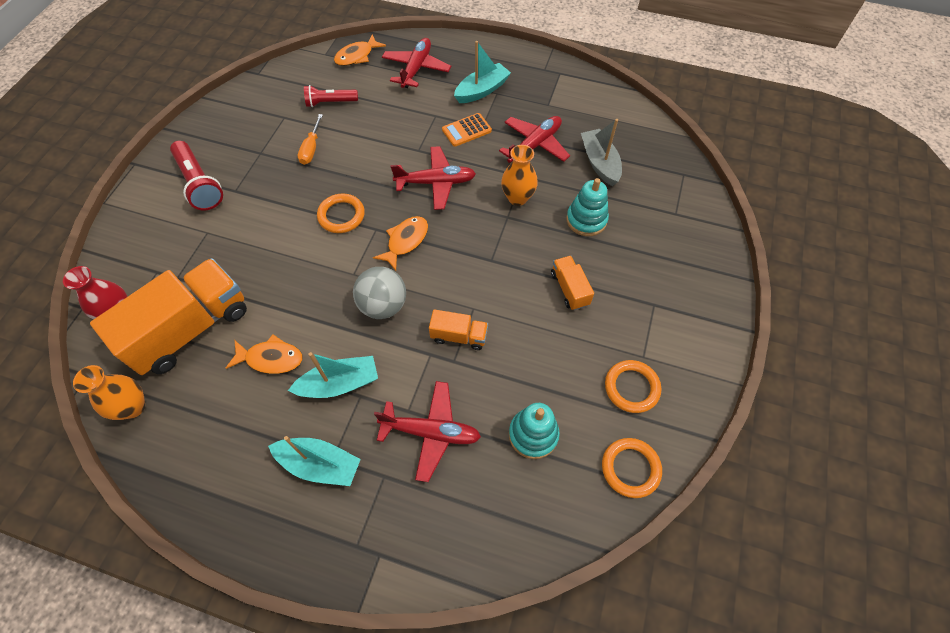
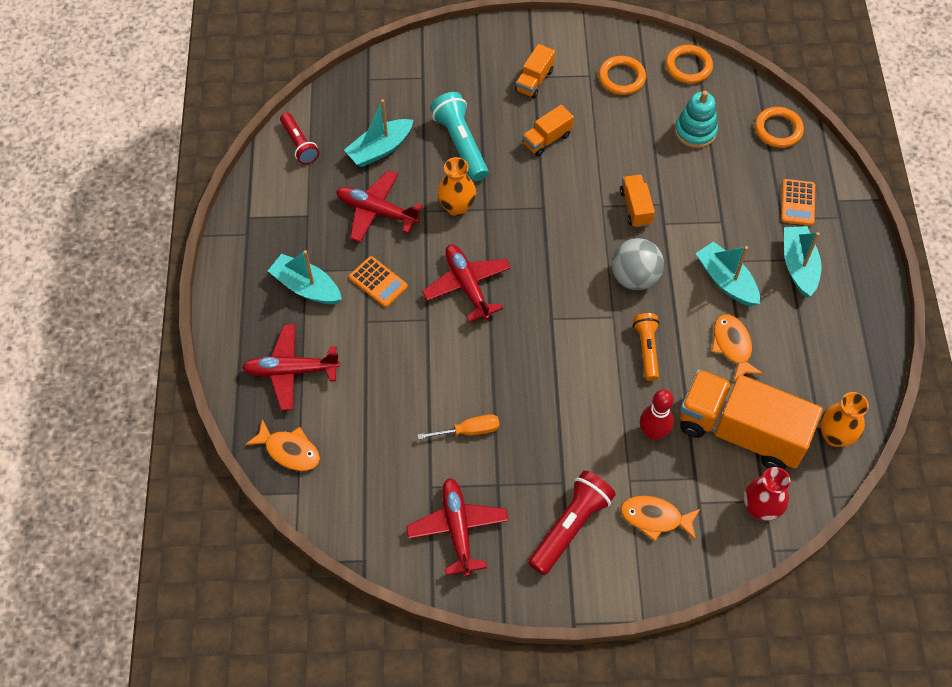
camera: 110 degrees left, 0 degrees up
red flashlight [304,85,358,107] -> red flashlight moved to [280,113,319,164]
orange ring [317,194,365,233] -> orange ring moved to [755,107,804,148]
orange fish [373,216,428,271] -> orange fish moved to [621,496,700,541]
red plane [374,381,481,482] -> red plane moved to [406,478,509,577]
turquoise stacking toy [566,178,609,236] -> turquoise flashlight [430,92,488,181]
grey boat [581,119,622,186] -> turquoise boat [344,99,413,167]
none -> orange truck [515,44,555,98]
none -> orange flashlight [633,313,659,381]
none -> red bowling pin [640,389,674,440]
none -> orange calculator [781,179,815,226]

